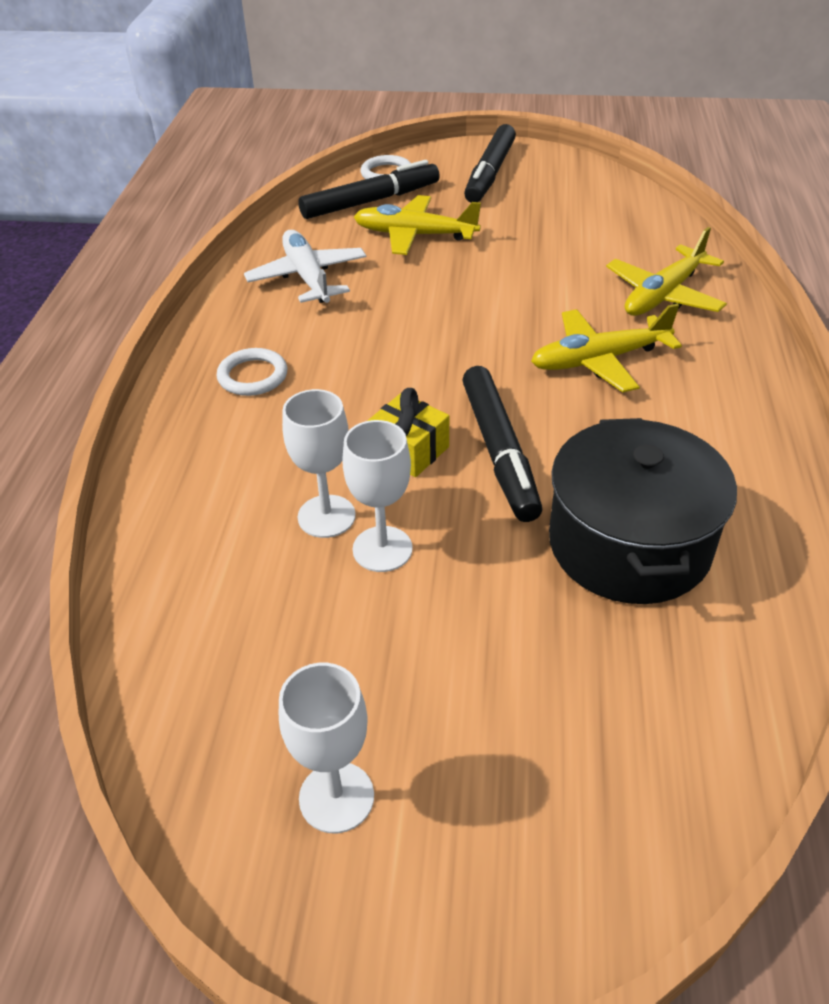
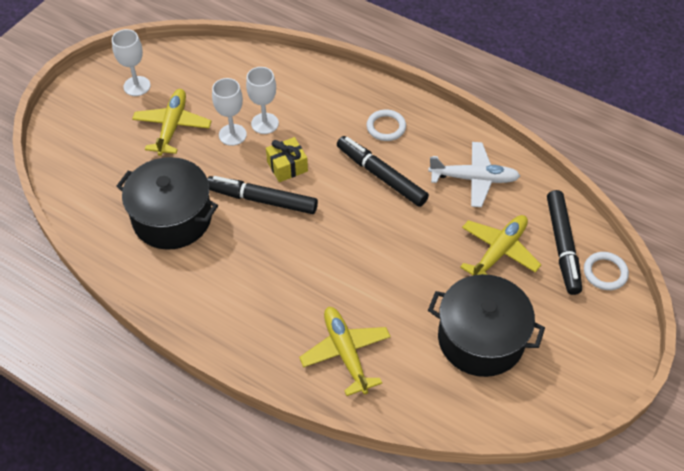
camera: 115 degrees right, 10 degrees up
black marker [464,124,516,203] -> black marker moved to [337,136,429,207]
yellow plane [531,304,682,392] -> yellow plane moved to [132,89,212,156]
none -> black pot [428,274,545,377]

